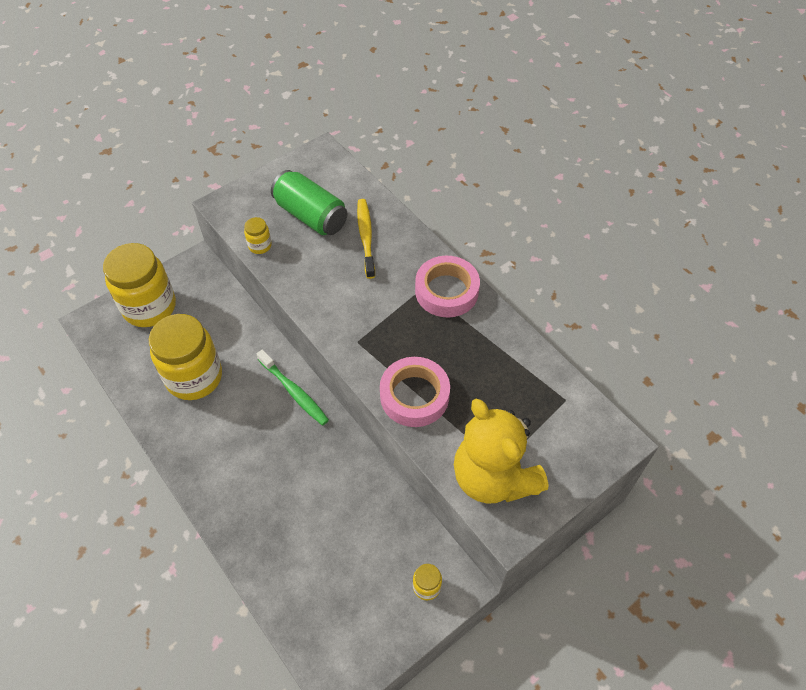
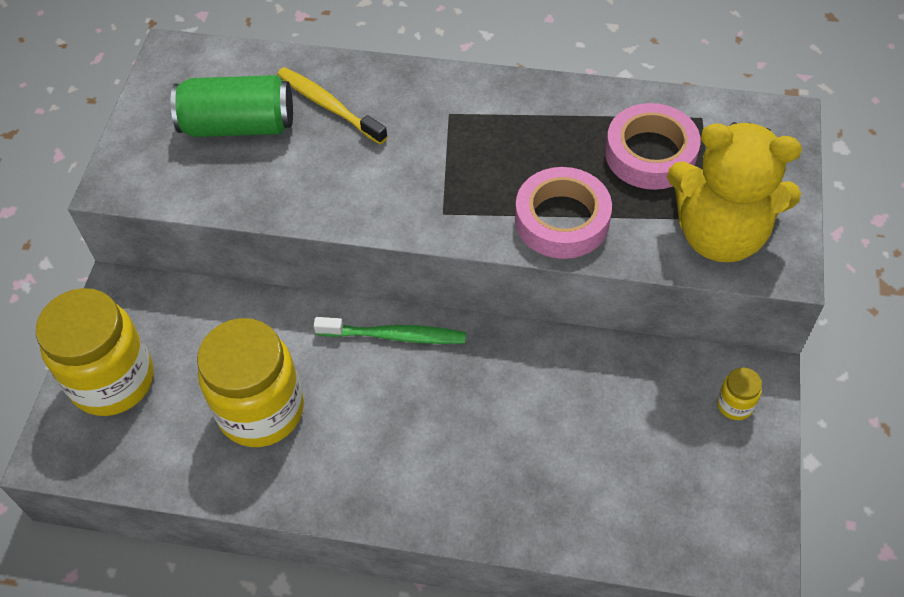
camera: 40 degrees left, 0 degrees up
yellow jar [244,217,272,254] -> none
pink tape [415,256,480,317] -> pink tape moved to [605,103,701,190]

